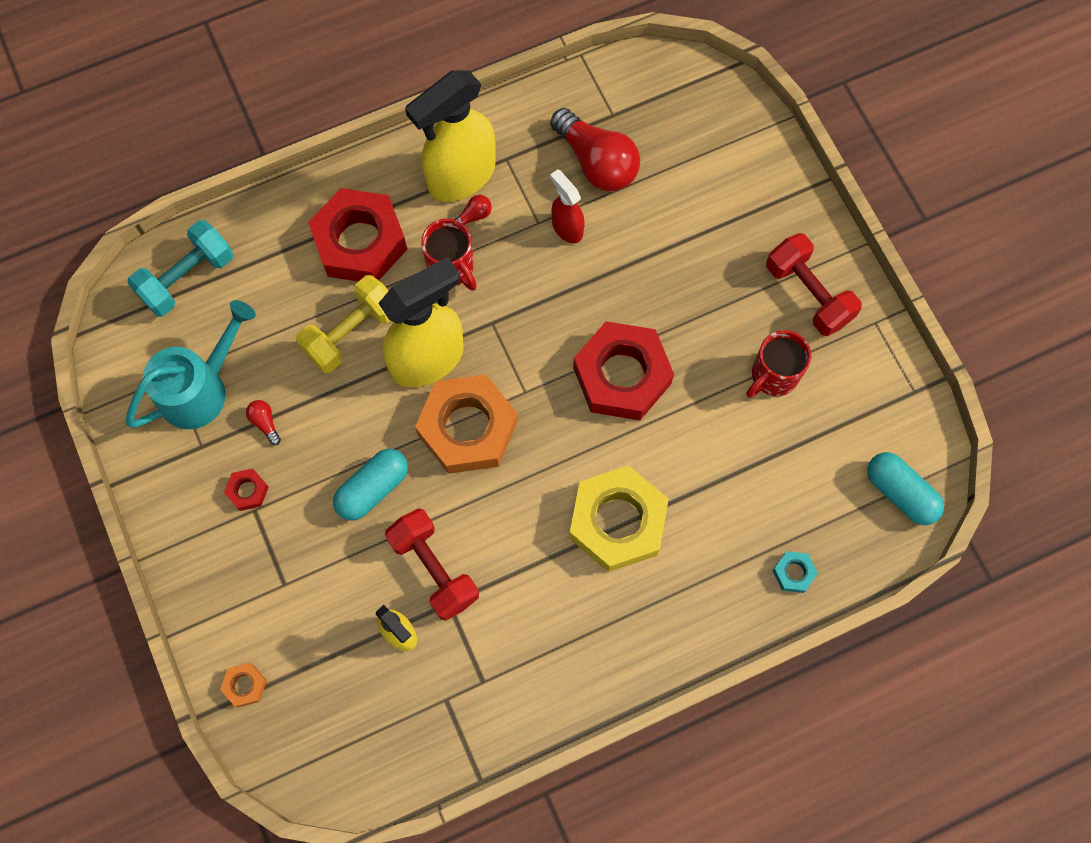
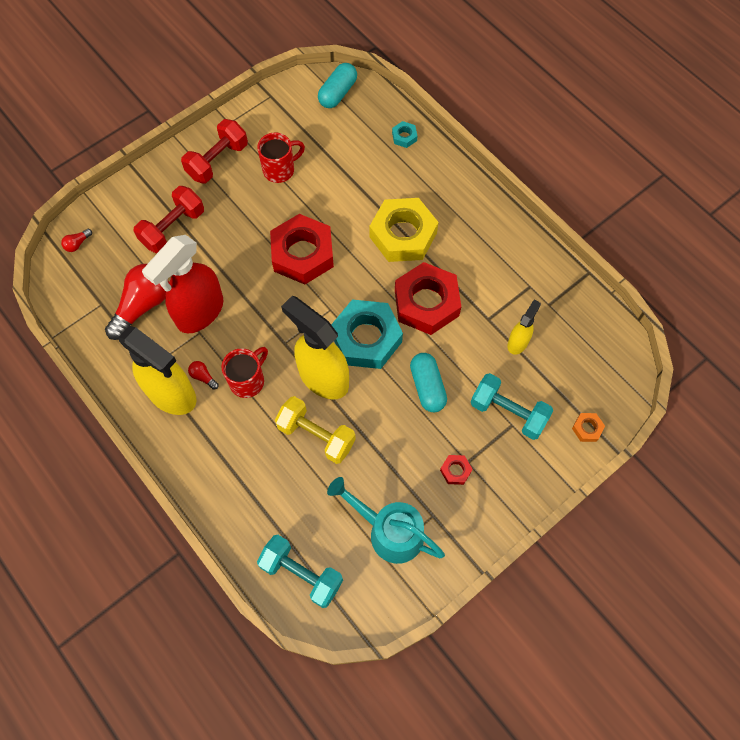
camera: 105 degrees left, 5 degrees down
red light bulb [246,400,281,445] -> red light bulb moved to [61,229,92,252]
red nut [308,188,407,282] -> red nut moved to [395,262,461,335]
turquoise capsule [333,449,408,521] -> turquoise capsule turned 45 degrees clockwise [410,353,447,412]
red dumbbell [385,508,479,621] -> red dumbbell moved to [134,186,204,253]
orange nut [415,374,518,474] -> turquoise nut [331,299,403,369]
red spray bottle [550,170,585,243] -> red spray bottle [142,235,223,333], size x1.97
red mug [746,330,811,398] -> red mug turned 60 degrees counterclockwise [257,132,305,183]
none -> turquoise dumbbell [471,373,553,440]

